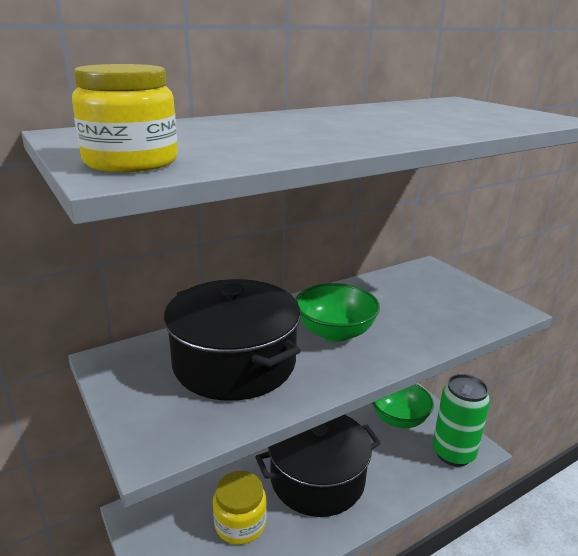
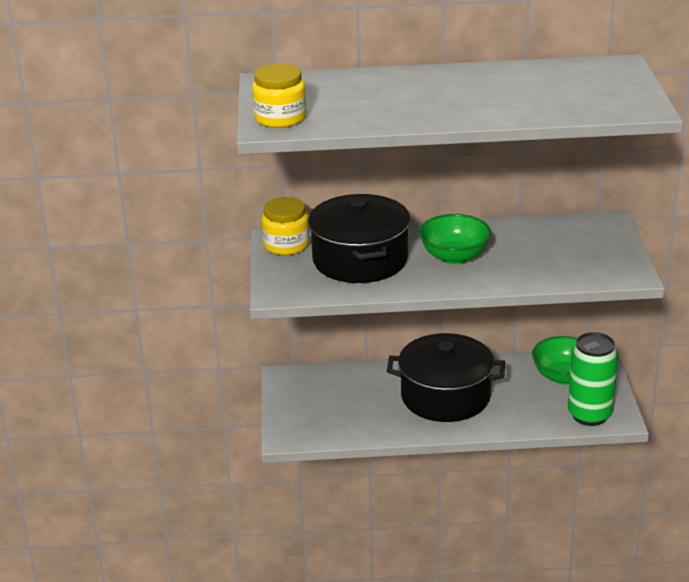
camera: 30 degrees right, 5 degrees up
yellow jar [213,471,267,544] -> yellow jar moved to [261,197,310,255]

